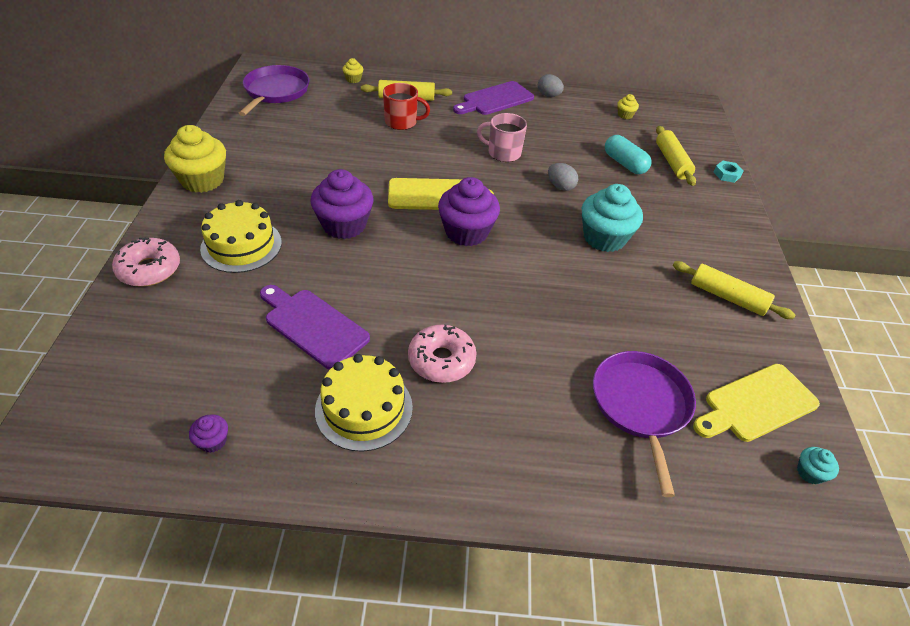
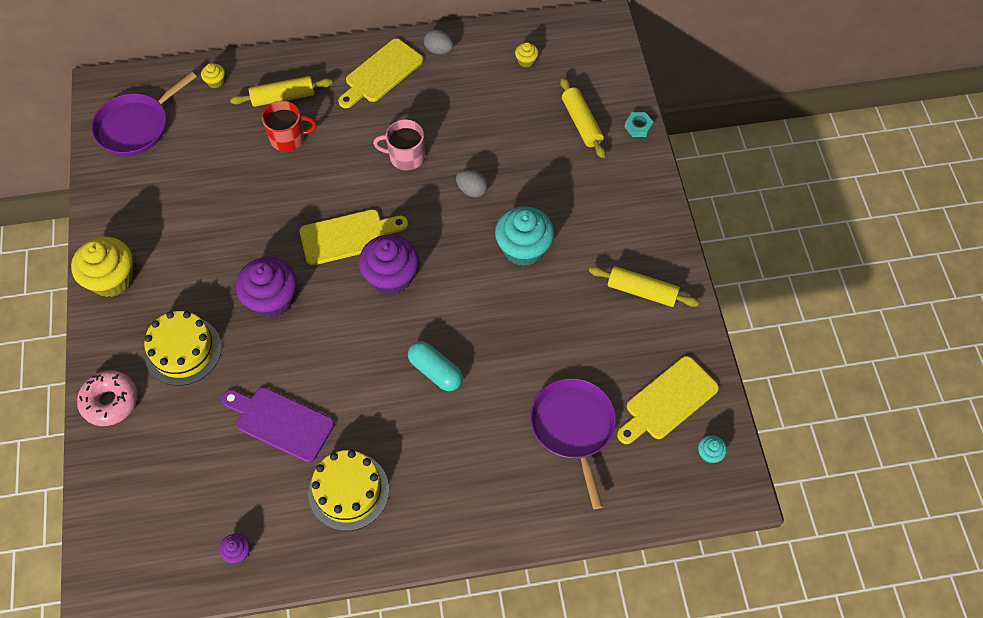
camera: 10 degrees left, 15 degrees up
purple pan [239,65,309,116] -> purple pan turned 135 degrees counterclockwise [91,72,197,156]
pink donut [408,325,477,383] -> none
purple cutting board [453,81,534,115] -> yellow cutting board [338,39,423,108]
turquoise capsule [605,135,651,174] -> turquoise capsule moved to [408,341,463,391]

